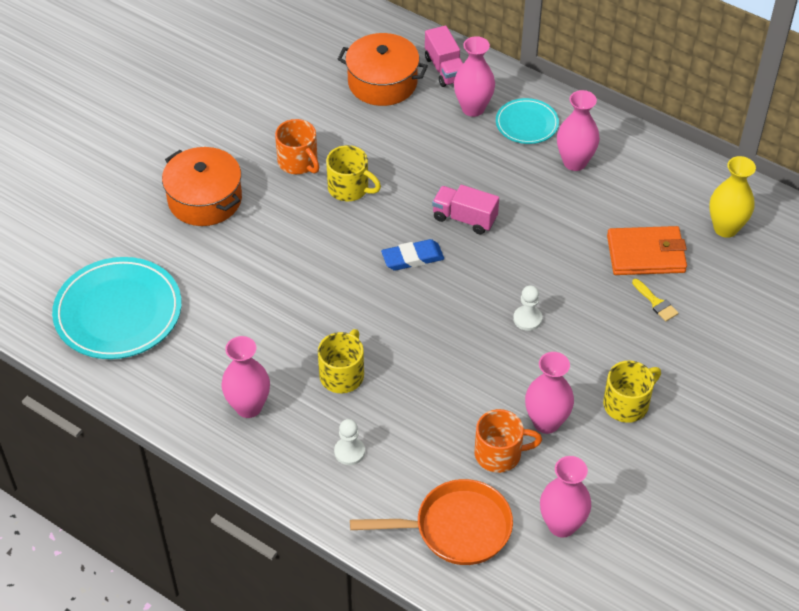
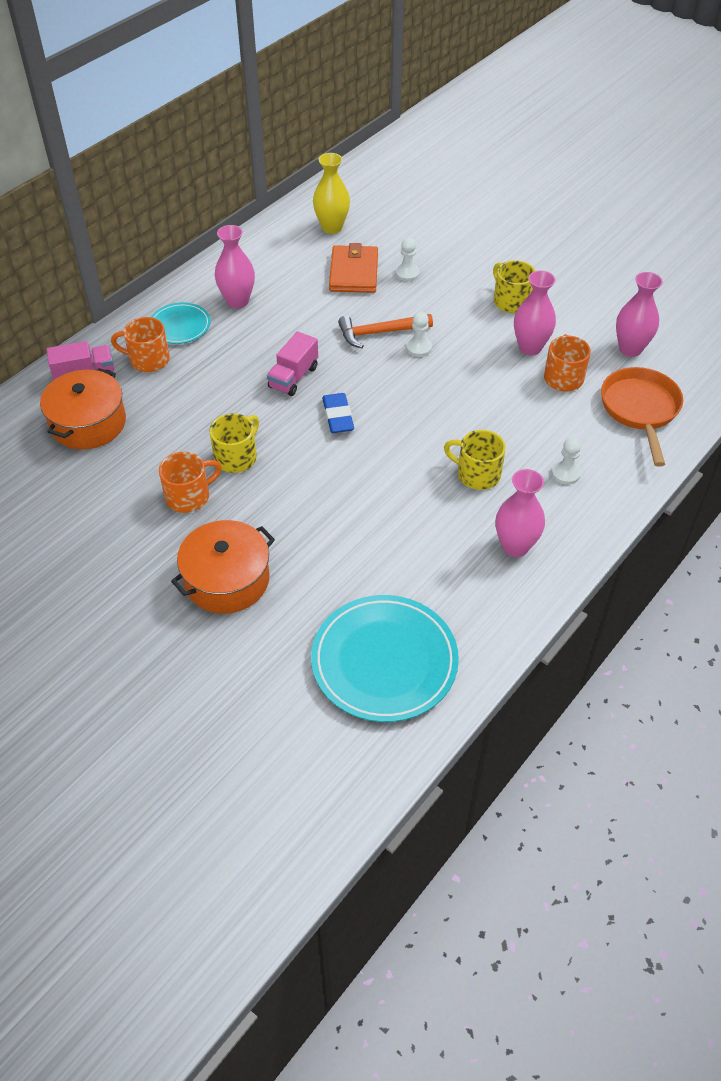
camera: 85 degrees left, 0 degrees up
pink vase [454,36,495,117] -> orange mug [111,317,170,372]
yellow brush [632,279,678,321] -> white pawn [395,238,420,281]
none -> orange hammer [338,314,433,348]

